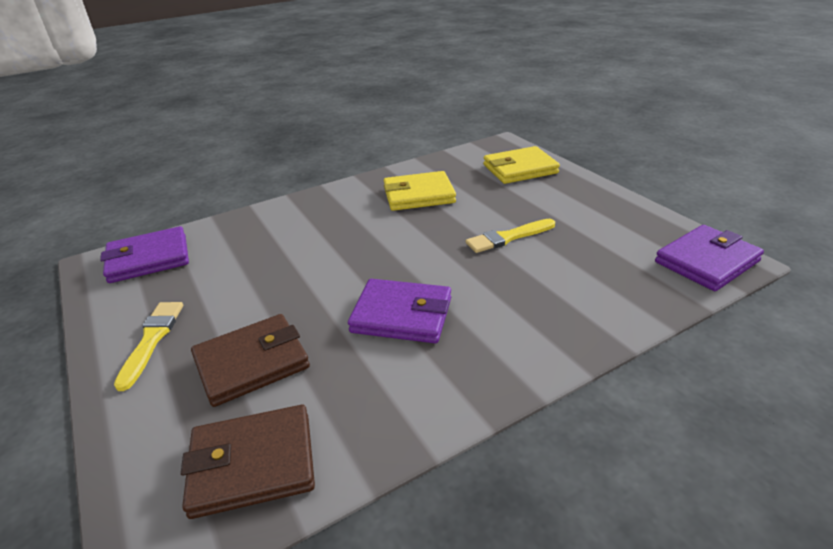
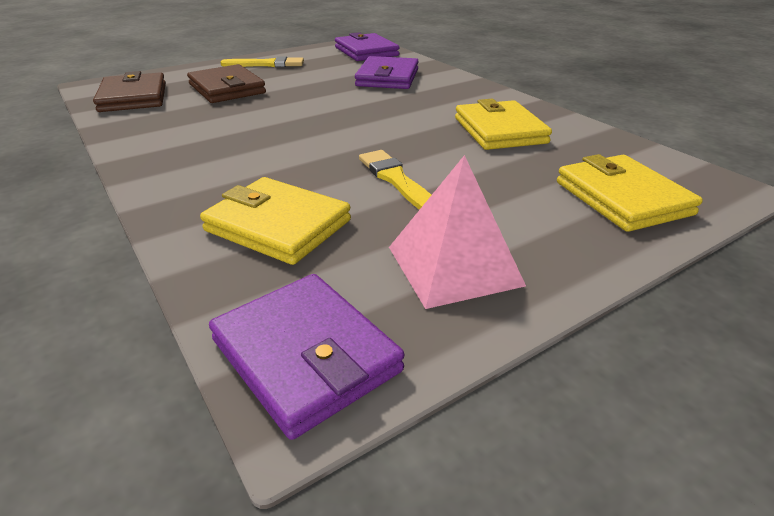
camera: 85 degrees right, 0 degrees up
purple wallet [348,279,451,343] -> purple wallet moved to [355,56,419,89]
none -> yellow wallet [200,177,351,265]
none -> pink pyramid [389,155,526,309]

